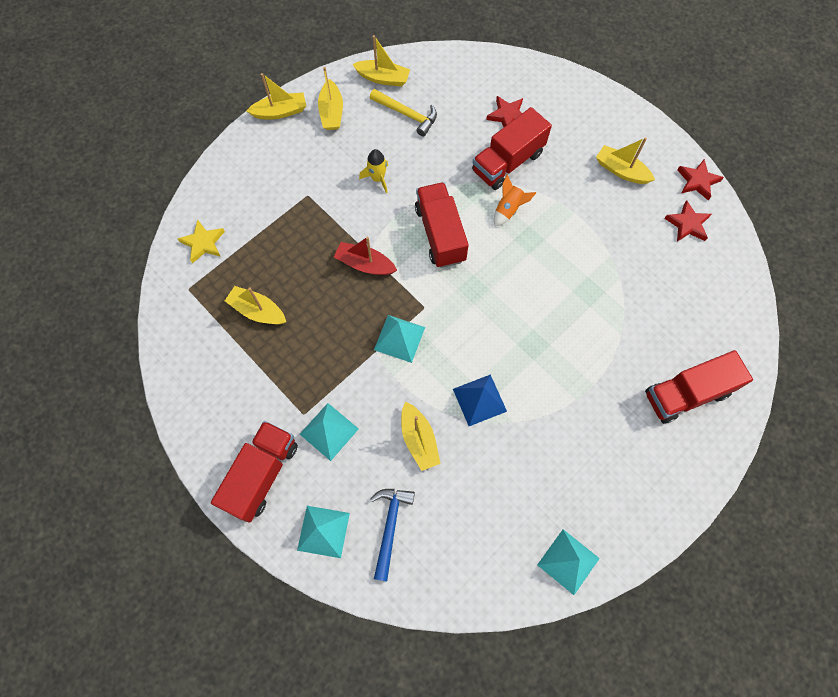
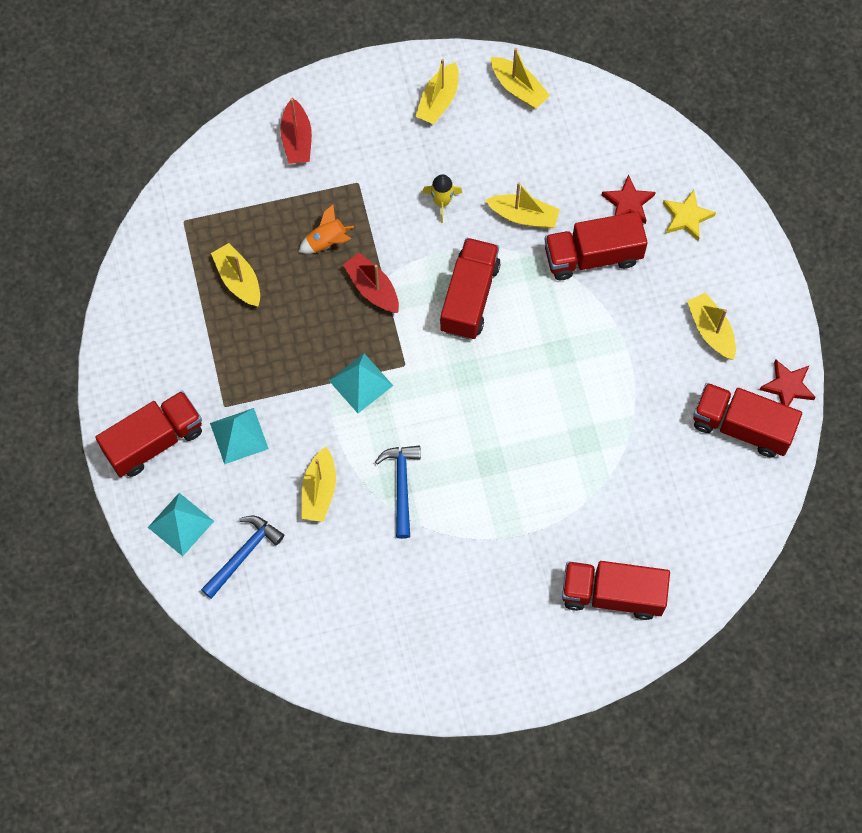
camera: 30 degrees right, 0 degrees up
yellow star [178,220,225,264] -> yellow star moved to [663,190,716,241]
yellow boat [247,73,306,120] -> yellow boat moved to [485,182,560,228]
yellow hammer [370,89,437,137] -> none
blue pyramid [453,375,507,426] -> blue hammer [375,446,421,539]
orange rocket [494,174,536,227] -> orange rocket moved to [299,204,354,254]
turquoise pyramid [537,529,600,595] -> none
red star [664,200,711,242] -> red truck [693,383,802,458]
none -> red boat [280,98,312,164]

